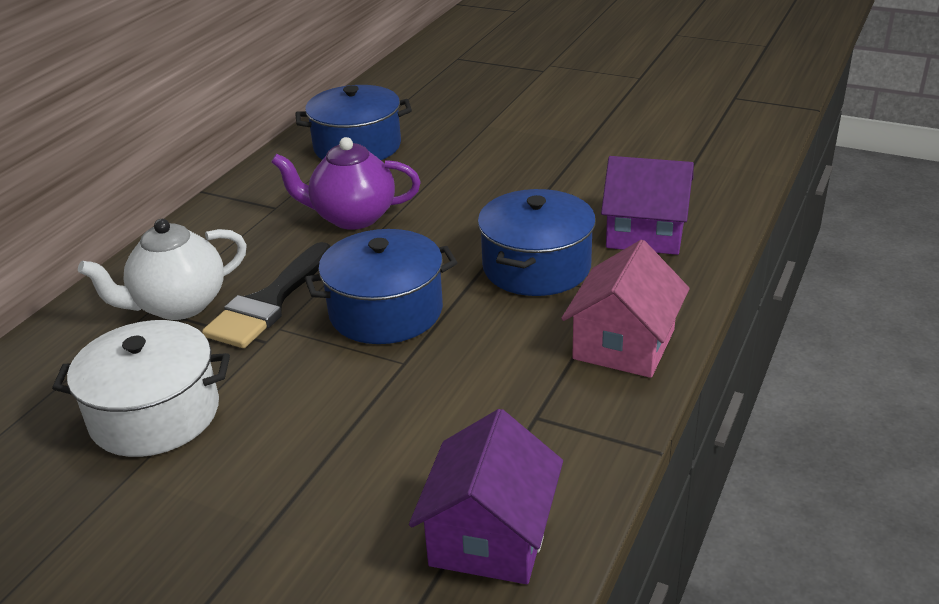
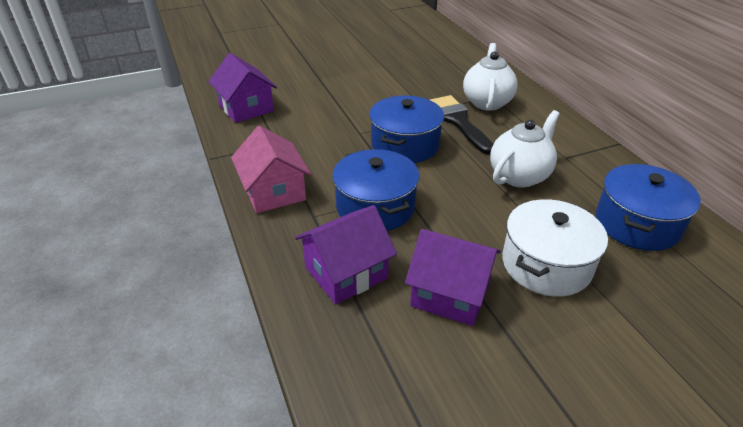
camera: 130 degrees right, 5 degrees up
white pot [52,320,230,457] -> white pot moved to [503,199,608,296]
purple teapot [271,137,421,230] -> white teapot [490,110,560,188]
none -> purple house [405,229,501,326]

